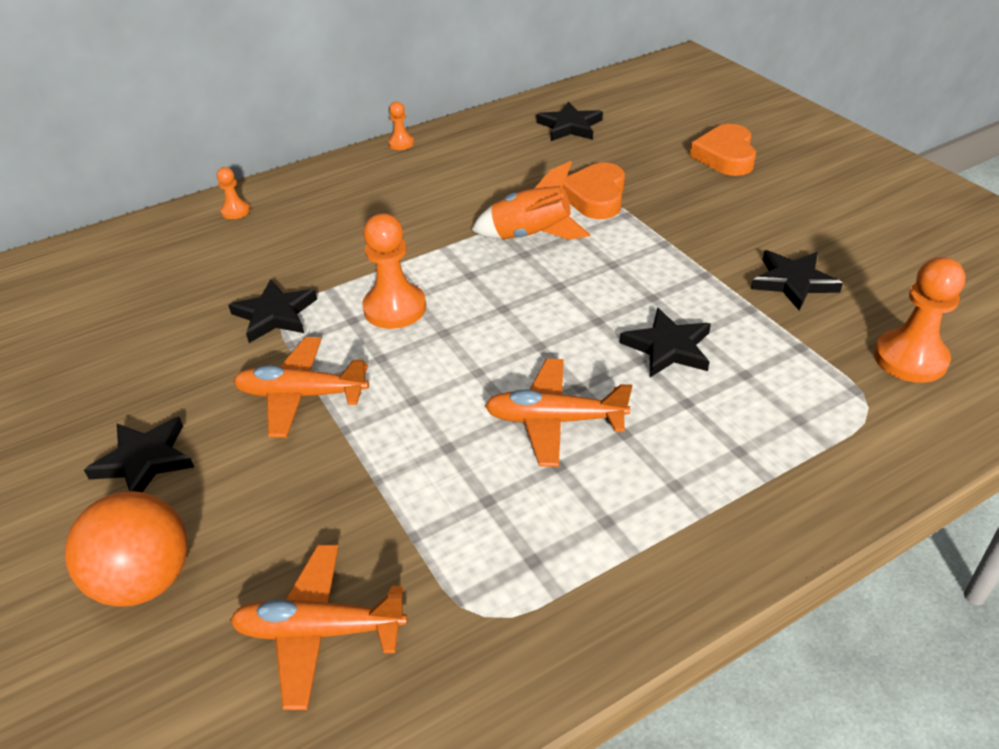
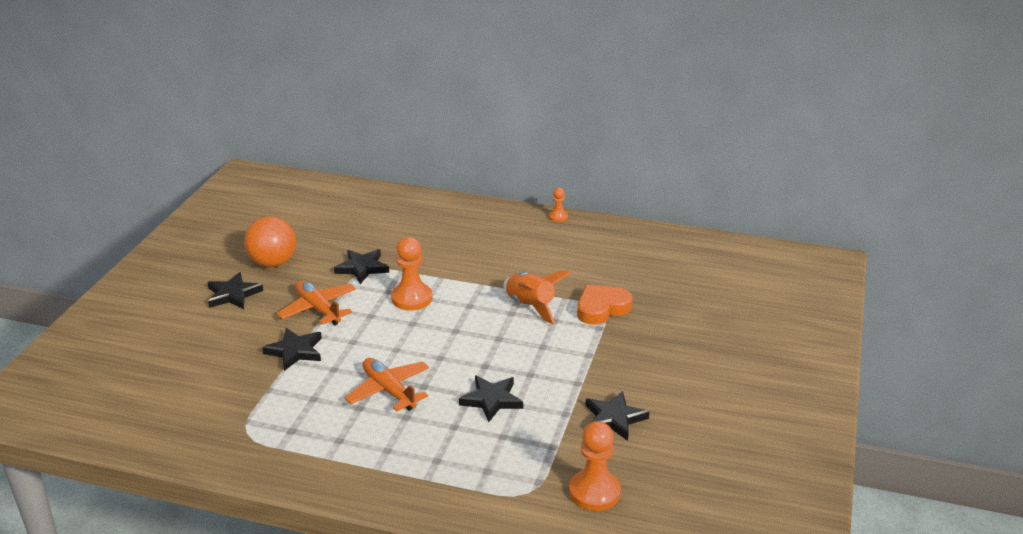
camera: 45 degrees right, 10 degrees down
orange ball [65,491,188,607] -> orange ball moved to [244,217,296,267]
orange pawn [217,167,250,219] -> none
orange plane [230,545,408,710] -> none
black star [536,102,603,141] -> black star moved to [262,328,322,371]
orange heart [690,124,756,176] -> none

